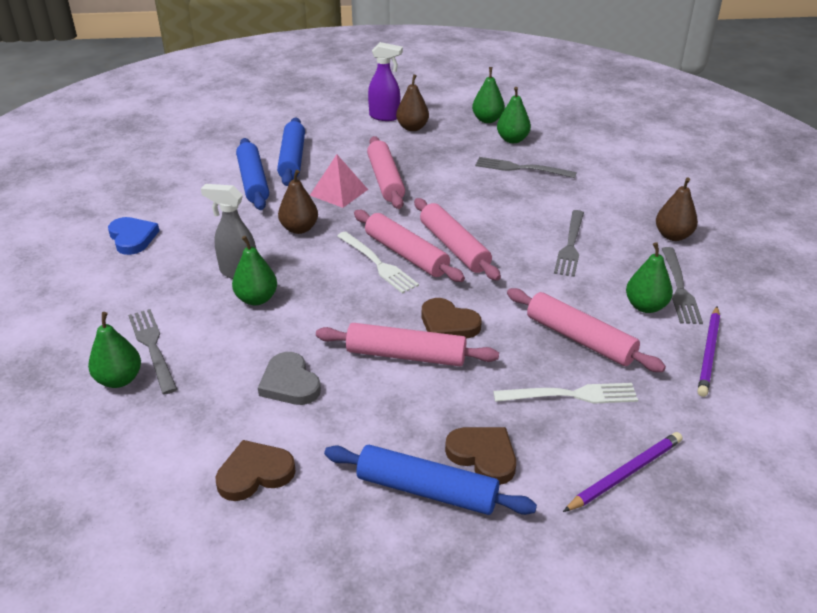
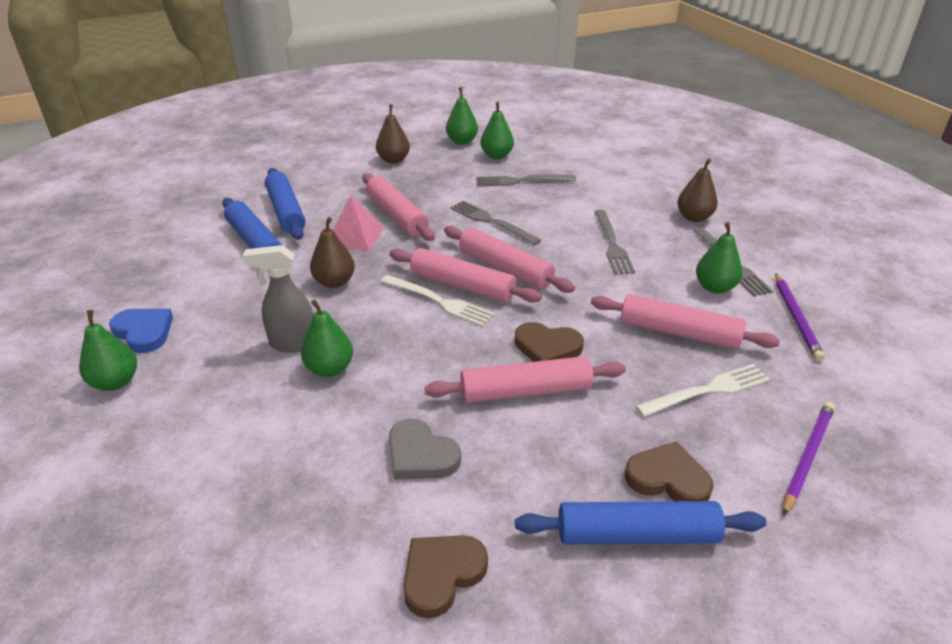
camera: 20 degrees left, 0 degrees up
green pear [88,312,141,388] -> green pear moved to [79,310,137,391]
grey fork [128,309,177,395] -> grey fork moved to [451,201,541,245]
purple spray bottle [368,42,403,121] -> none

